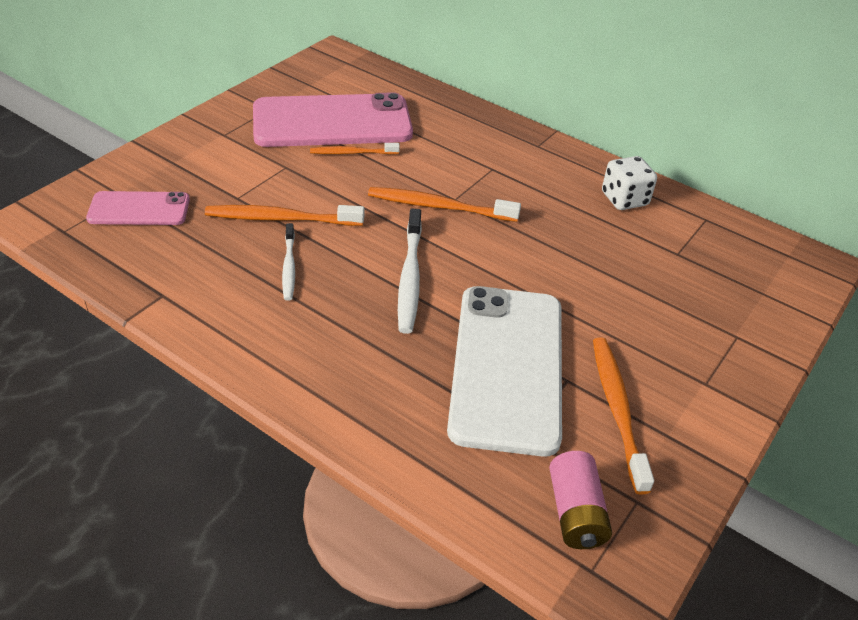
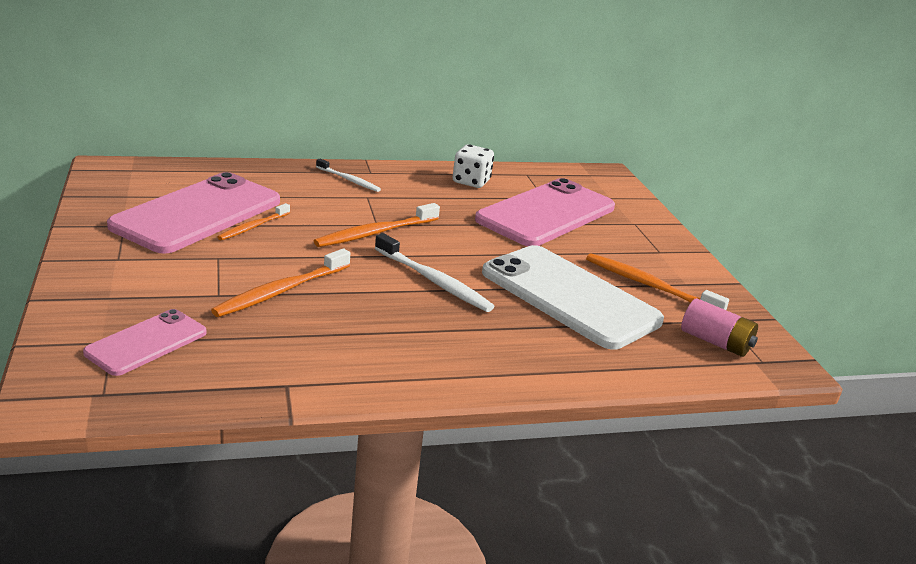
camera: 50 degrees left, 15 degrees down
white toothbrush [282,223,295,301] -> white toothbrush moved to [316,159,381,192]
none -> pink phone [475,178,615,246]

